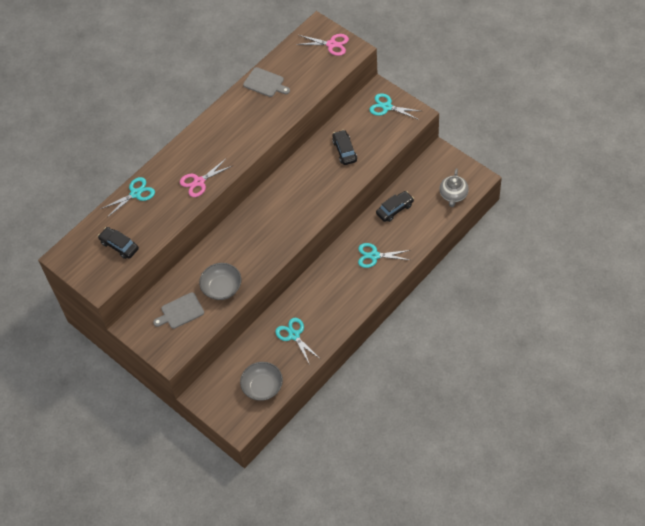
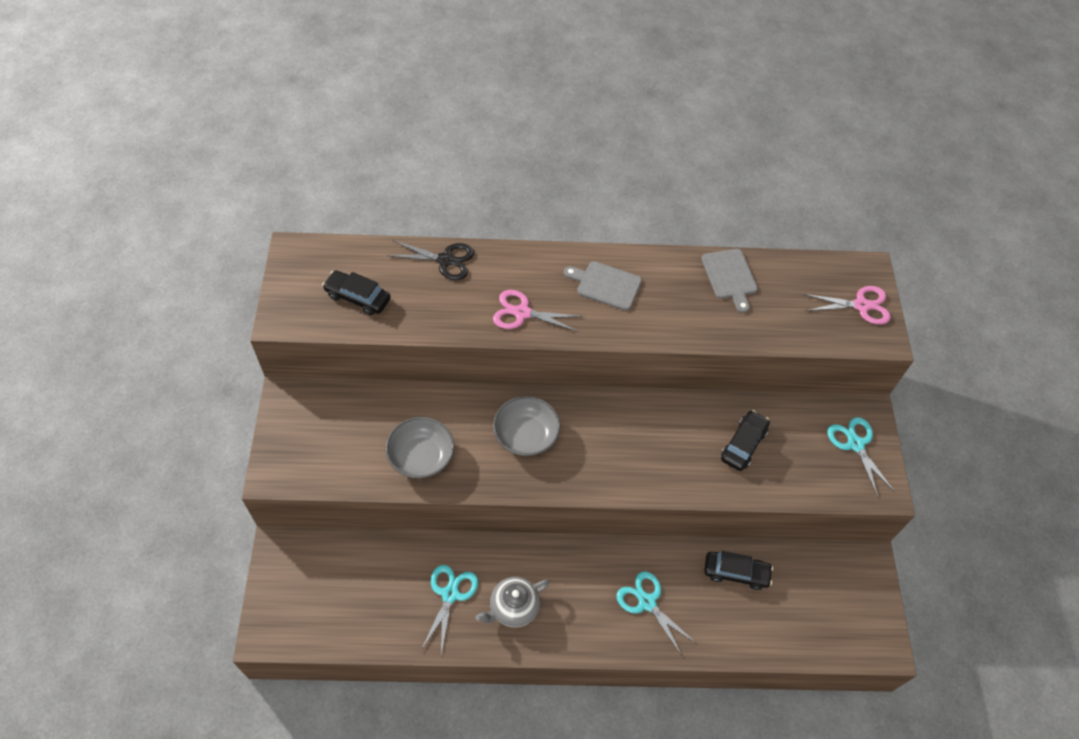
camera: 40 degrees right, 0 degrees up
black car [98,227,139,259] -> black car turned 60 degrees counterclockwise [322,270,391,315]
turquoise scissors [101,177,155,217] -> black scissors [387,240,474,280]
grey cutting board [153,292,204,329] -> grey cutting board moved to [564,261,642,311]
grey bowl [240,362,283,401] -> grey bowl moved to [493,396,560,456]
pink scissors [296,34,349,56] -> pink scissors turned 60 degrees counterclockwise [803,286,891,325]
grey teapot [440,168,469,207] -> grey teapot moved to [475,577,550,627]

